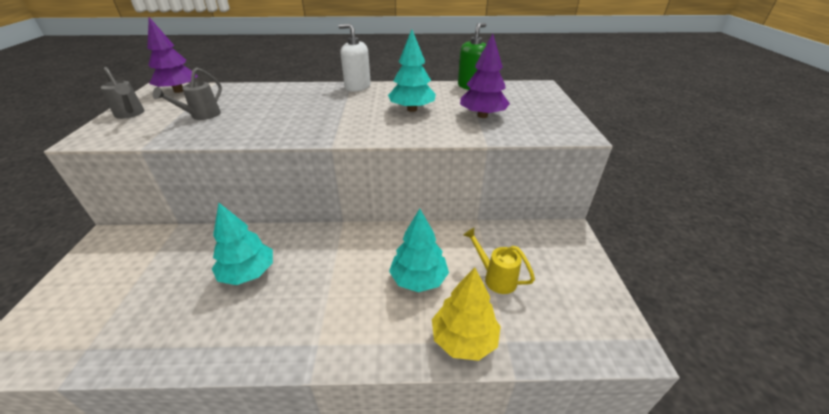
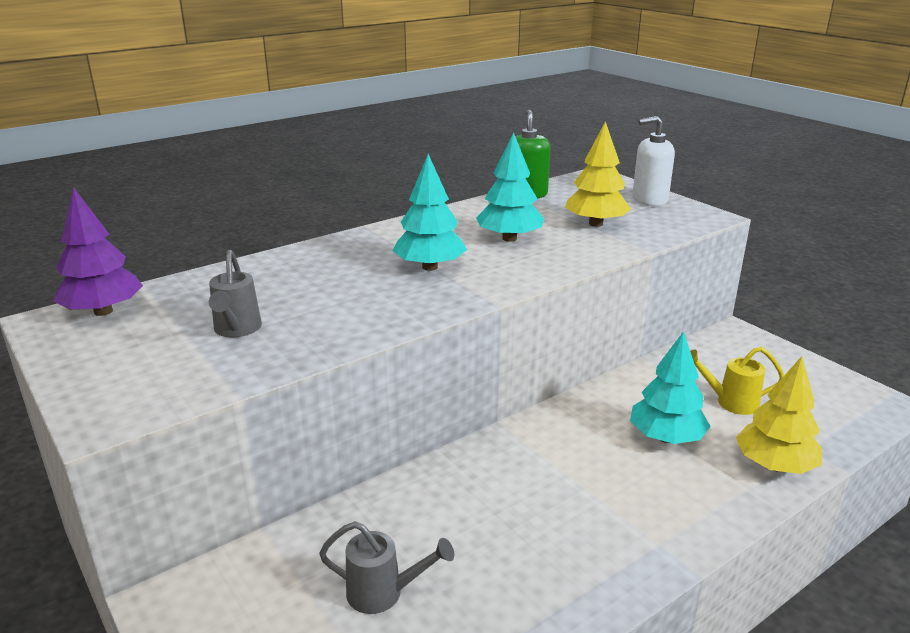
camera: 35 degrees left, 10 degrees down
grey watering can [101,67,145,119] -> grey watering can moved to [319,521,454,614]
turquoise tree [212,203,273,285] -> turquoise tree moved to [392,154,467,271]
white soap dispenser [338,23,371,92] -> white soap dispenser moved to [632,116,675,206]
purple tree [460,33,510,118] -> yellow tree [565,121,631,227]

